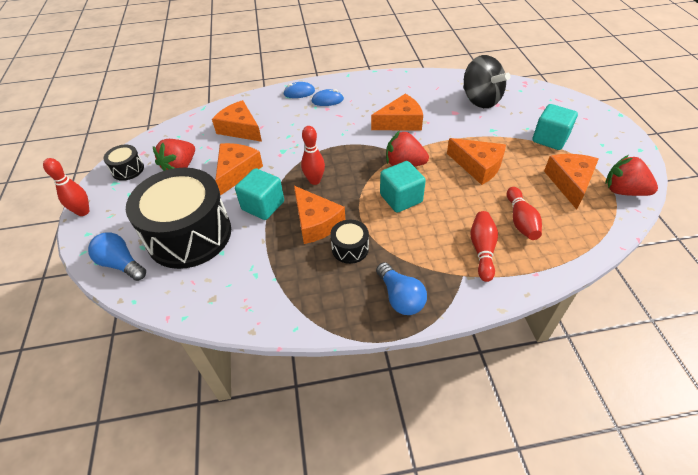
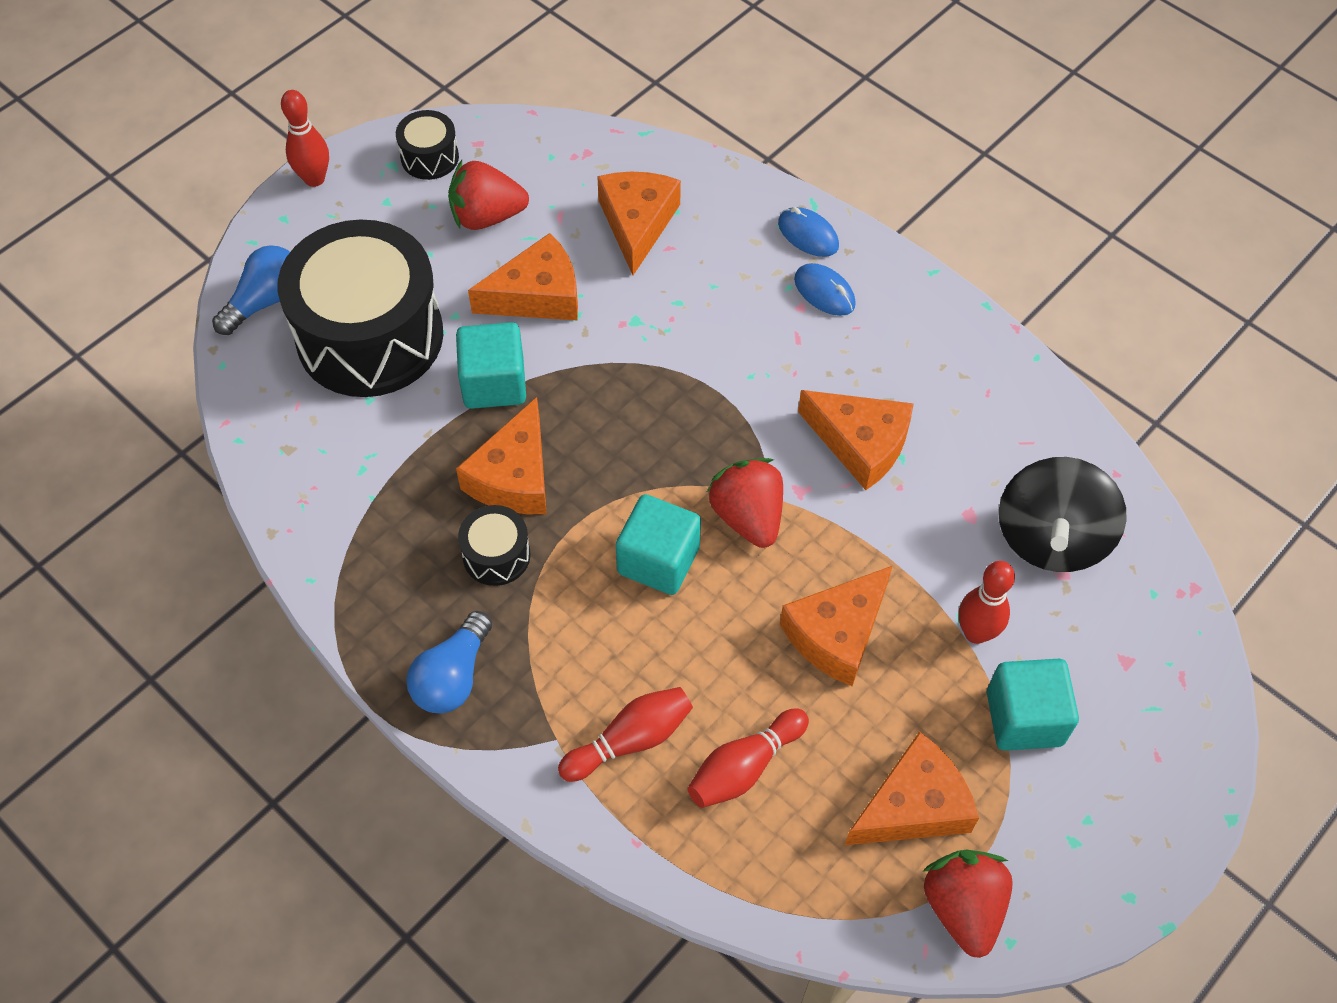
camera: 50 degrees right, 10 degrees up
blue light bulb [88,232,146,281] -> blue light bulb turned 45 degrees clockwise [212,245,290,335]
red bowling pin [301,126,325,185] -> red bowling pin moved to [959,561,1015,644]
orange cheese [447,138,506,185] -> orange cheese turned 45 degrees clockwise [780,566,892,686]

